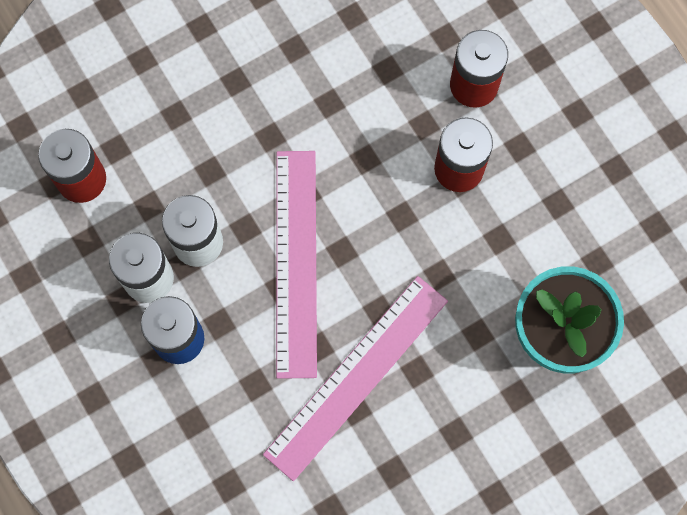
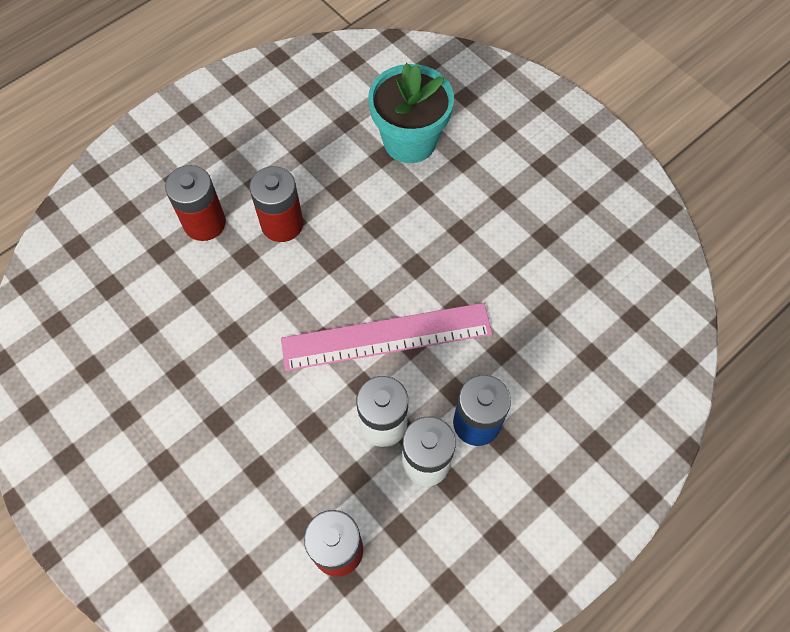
camera: 100 degrees left, 10 degrees down
pink ruler [263,276,448,481] -> none

